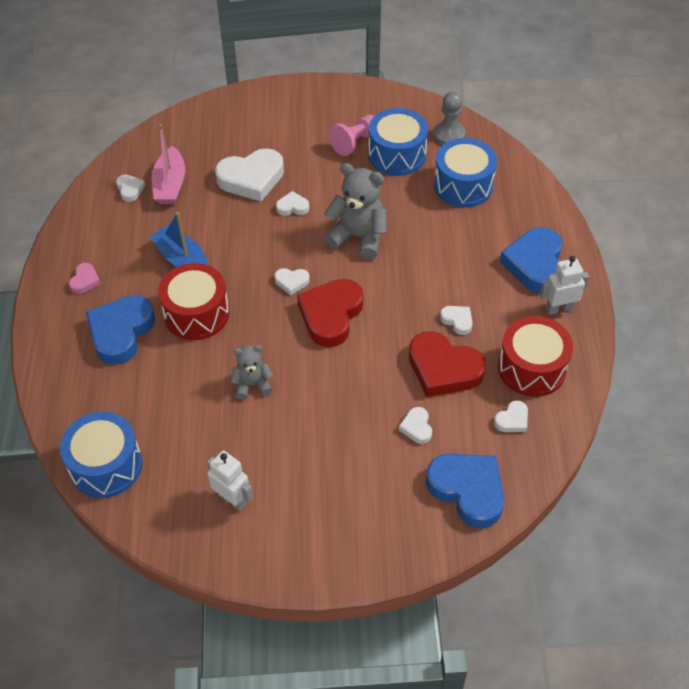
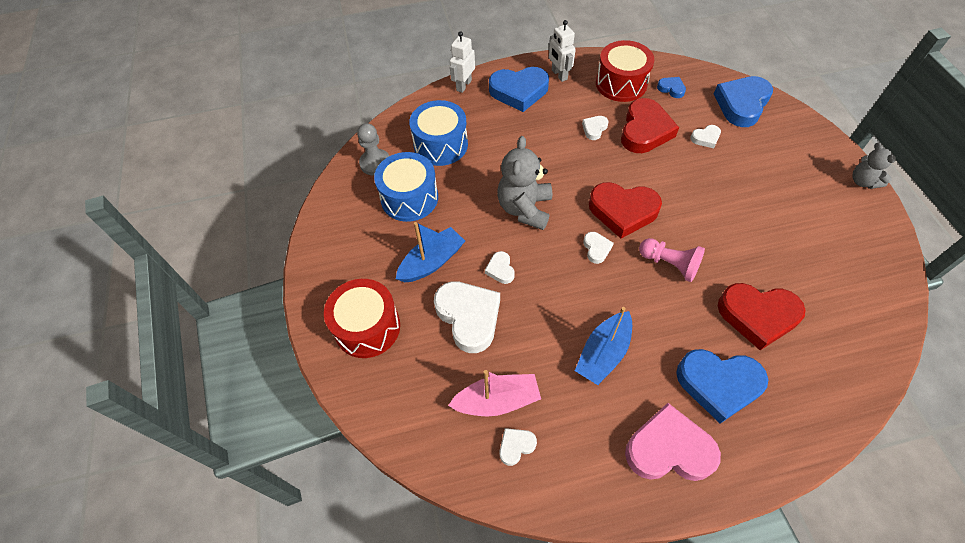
camera: 100 degrees left, 5 degrees up
blue drum [60,412,142,498] -> none
pink heart [69,263,101,294] -> pink heart [625,403,721,481], size x2.13
red drum [158,263,229,340] -> red drum moved to [324,279,400,358]
white robot [207,451,253,511] -> white robot moved to [450,31,475,93]
grey teddy bear [231,345,273,399] -> grey teddy bear moved to [852,143,896,189]
pink pawn [328,114,374,156] -> pink pawn moved to [639,238,705,282]
white heart [494,400,528,432] -> blue heart [657,77,686,98]
none -> blue boat [396,222,465,282]
none -> red heart [718,283,806,350]

